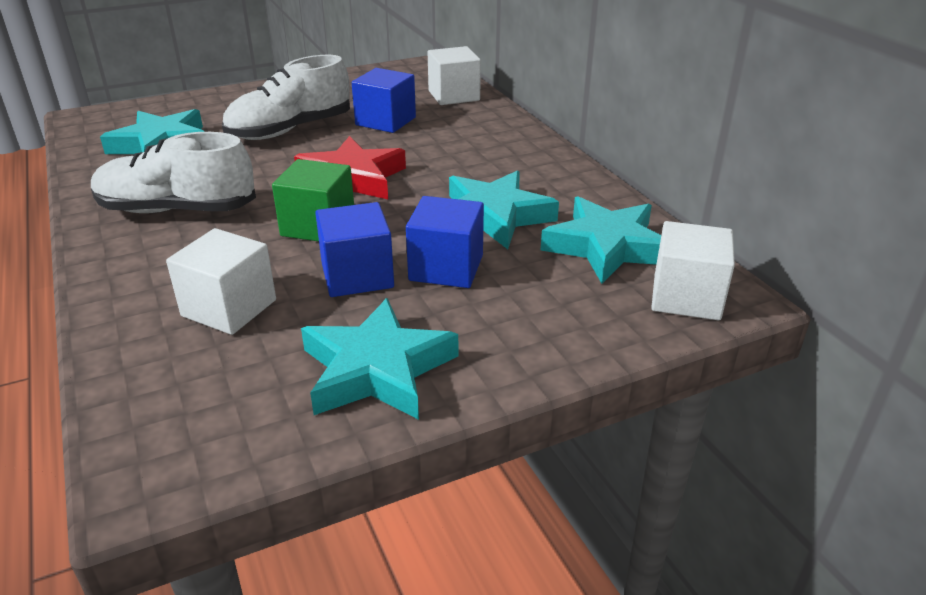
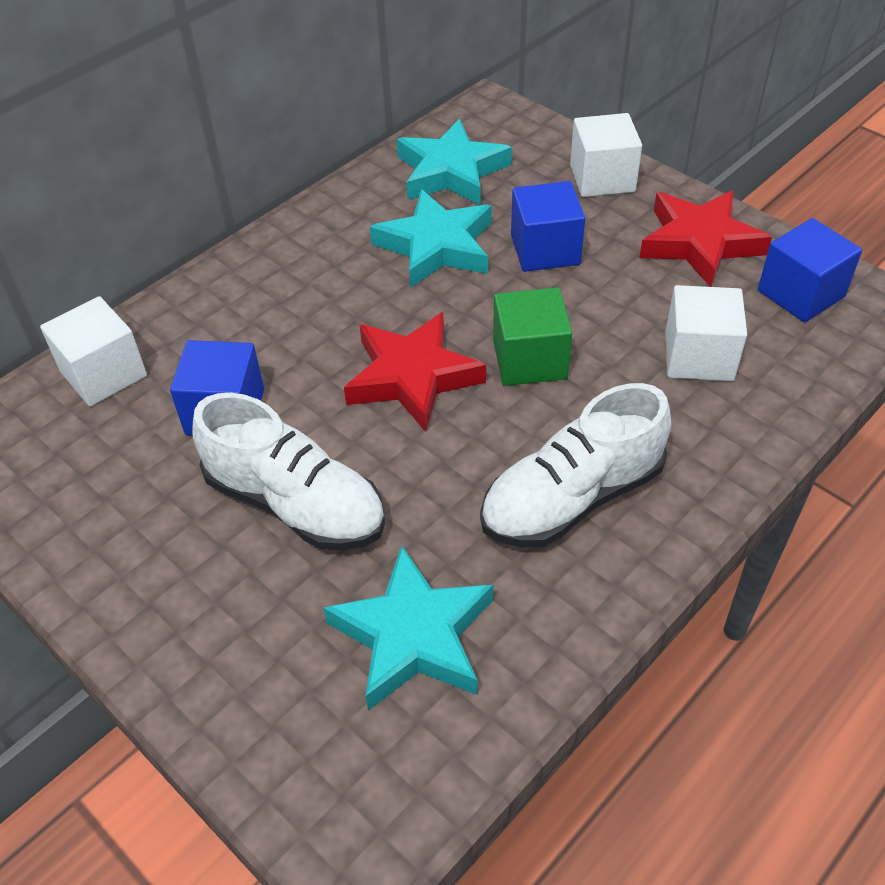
camera: 110 degrees left, 15 degrees up
white shoe [91,132,256,213] -> white shoe turned 75 degrees clockwise [480,383,671,548]
turquoise star [301,298,458,420] -> red star [639,191,772,287]
blue cube [315,202,394,297] -> blue cube moved to [758,218,862,323]
white cube [651,221,735,320] -> white cube moved to [570,113,642,197]

